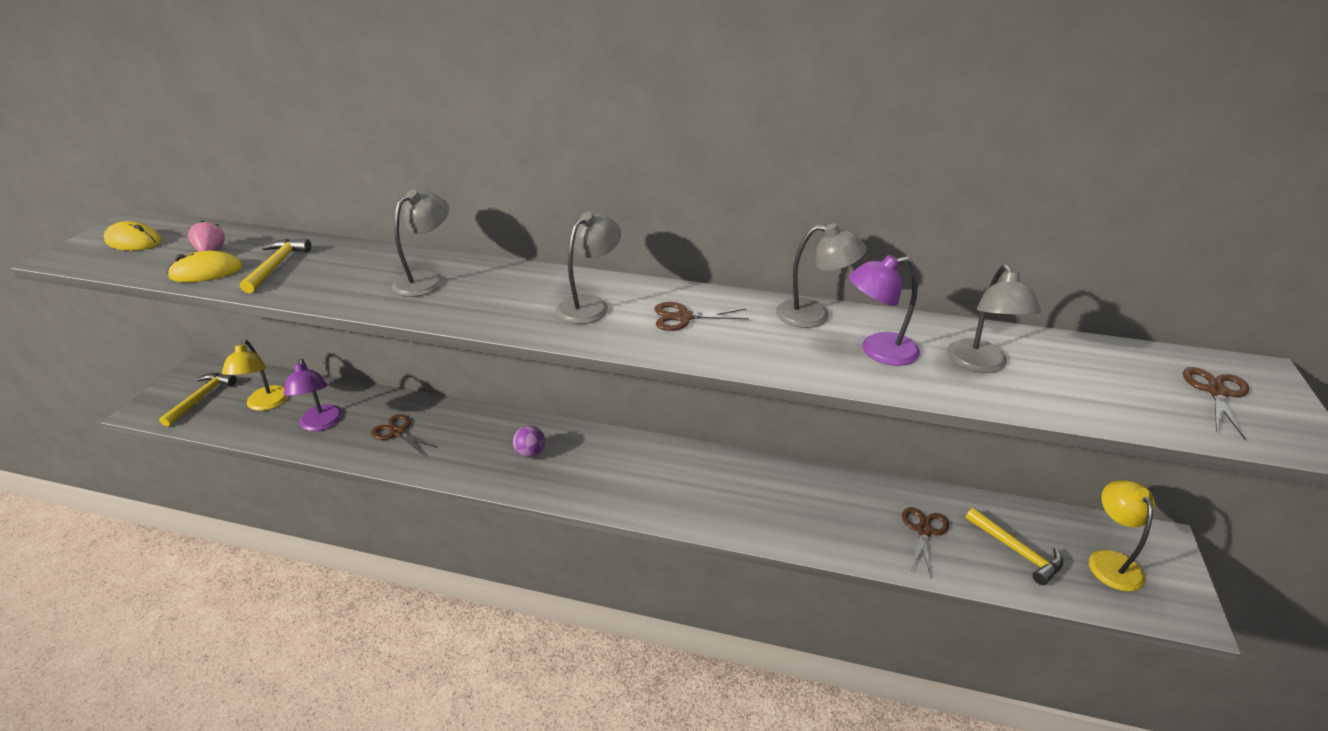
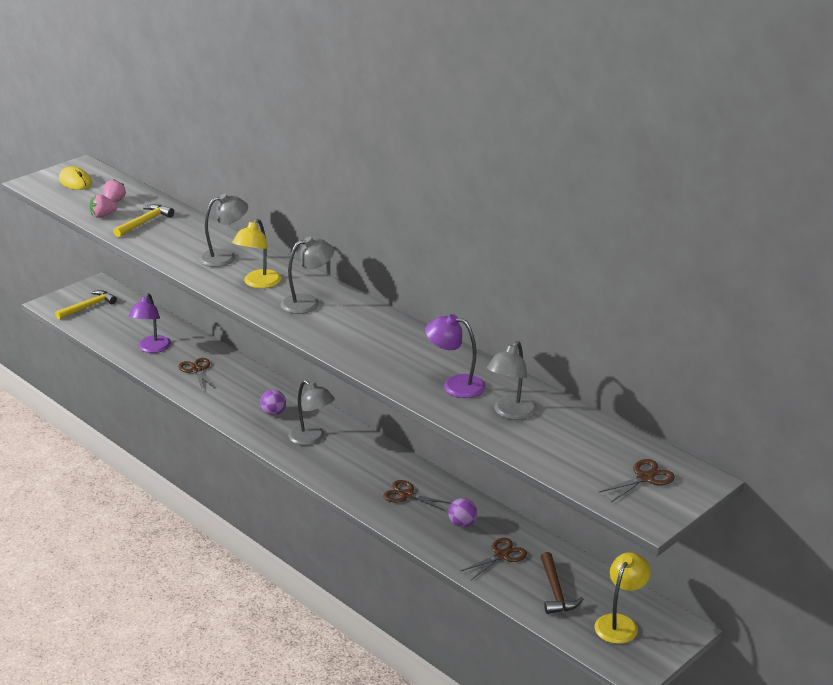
camera: 30 degrees right, 5 degrees down
yellow mouse [167,251,242,282] -> pink strawberry [90,194,117,218]
yellow lamp [222,340,289,411] -> yellow lamp moved to [232,219,281,288]
brown scissors [655,302,749,331] -> brown scissors moved to [383,480,452,511]
grey lamp [776,223,867,328] -> grey lamp moved to [288,380,335,446]
yellow hammer [966,508,1063,585] -> brown hammer [541,552,583,614]
none -> purple ball [448,498,477,527]

